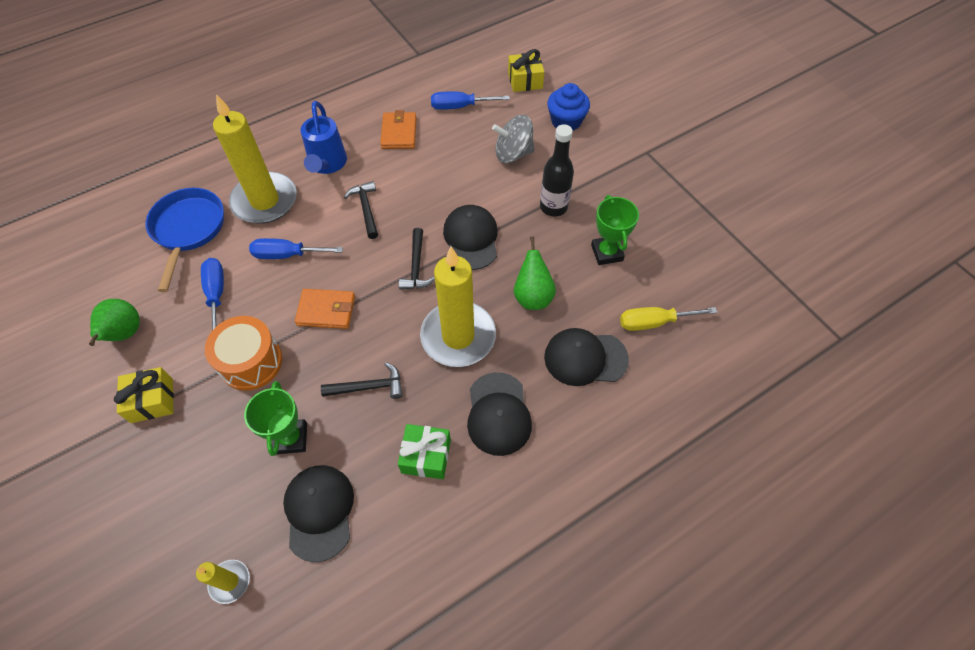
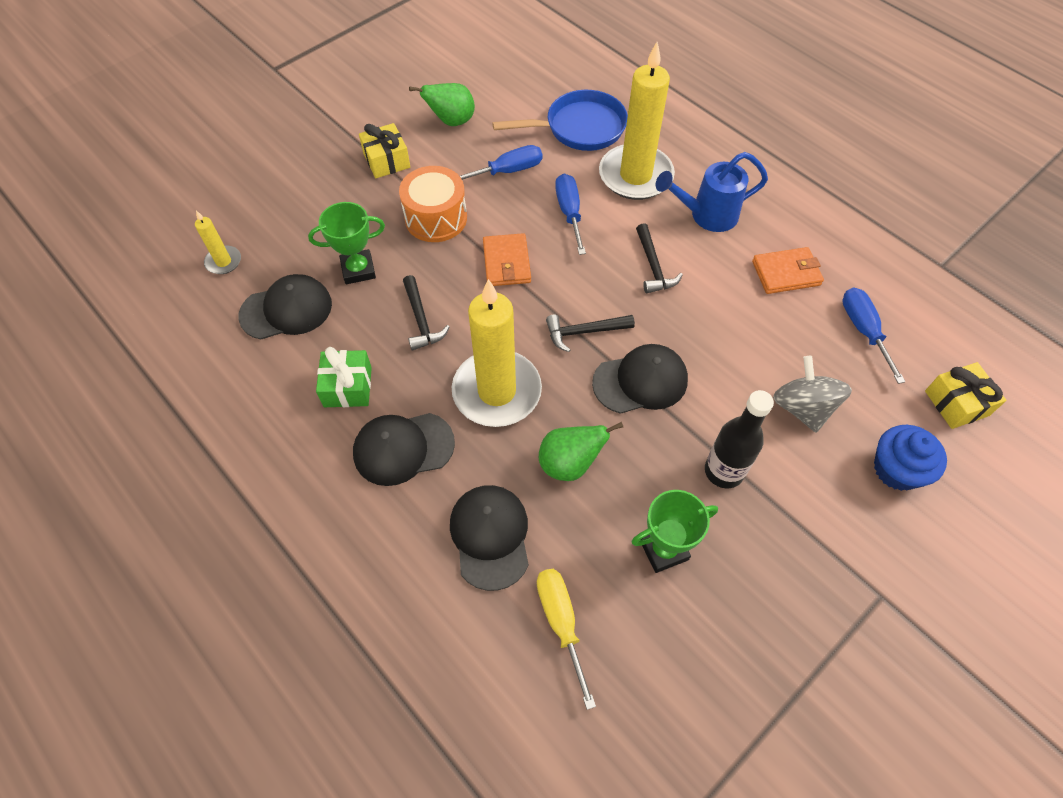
camera: 80 degrees right, 0 degrees up
black hammer [344,181,378,239] -> black hammer turned 105 degrees clockwise [636,223,683,293]

